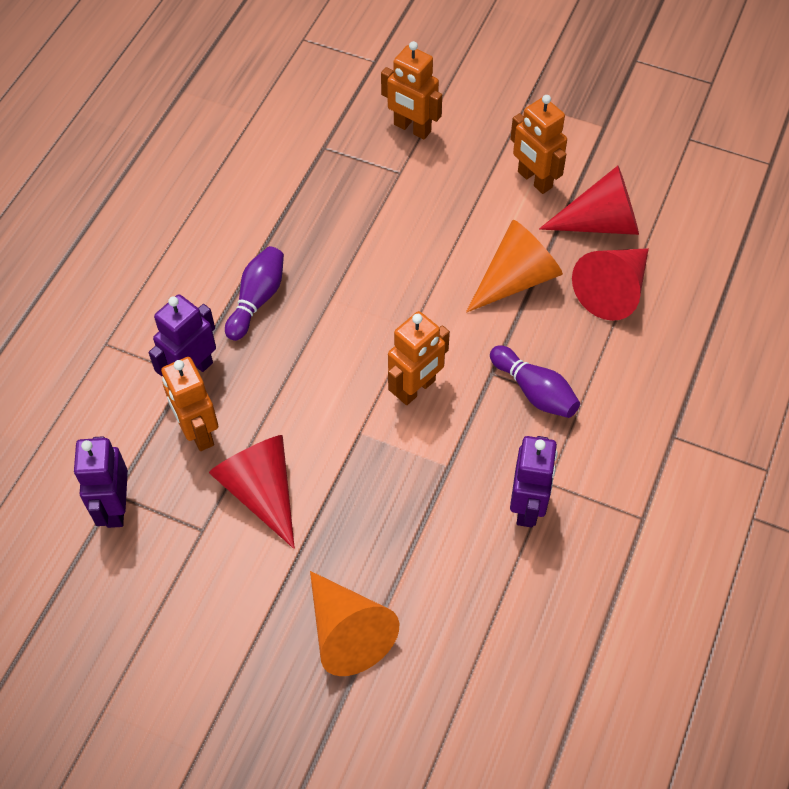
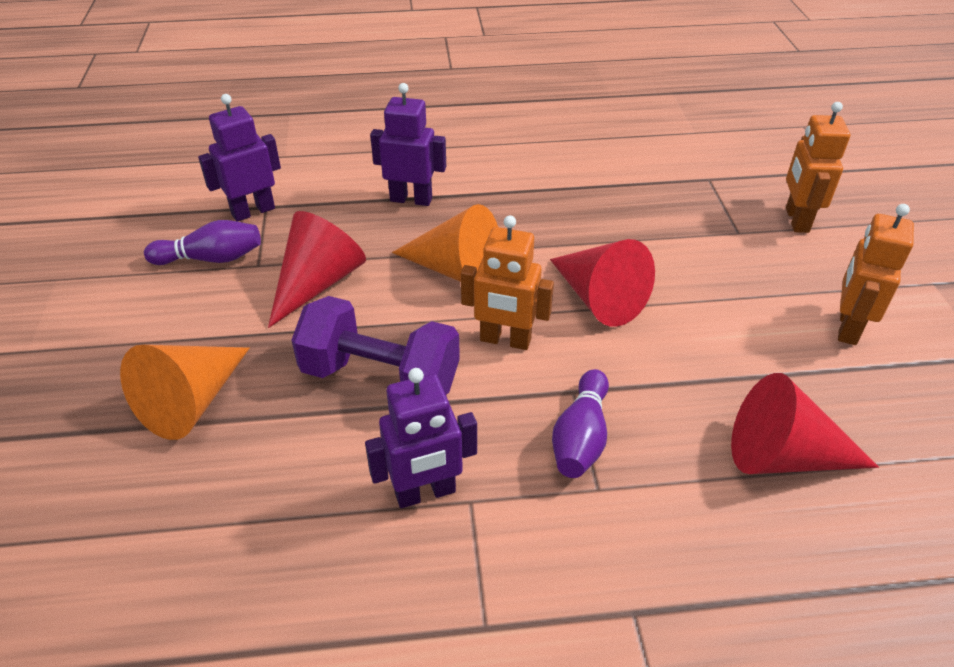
camera: 60 degrees right, 15 degrees down
orange robot [161,357,218,451] -> none
purple bowling pin [225,246,284,341] -> purple bowling pin moved to [144,220,261,265]
orange cone [466,220,563,313] -> orange cone moved to [392,204,498,282]
red cone [539,166,639,235] -> red cone moved to [550,239,655,327]
none -> purple dumbbell [291,296,460,395]

